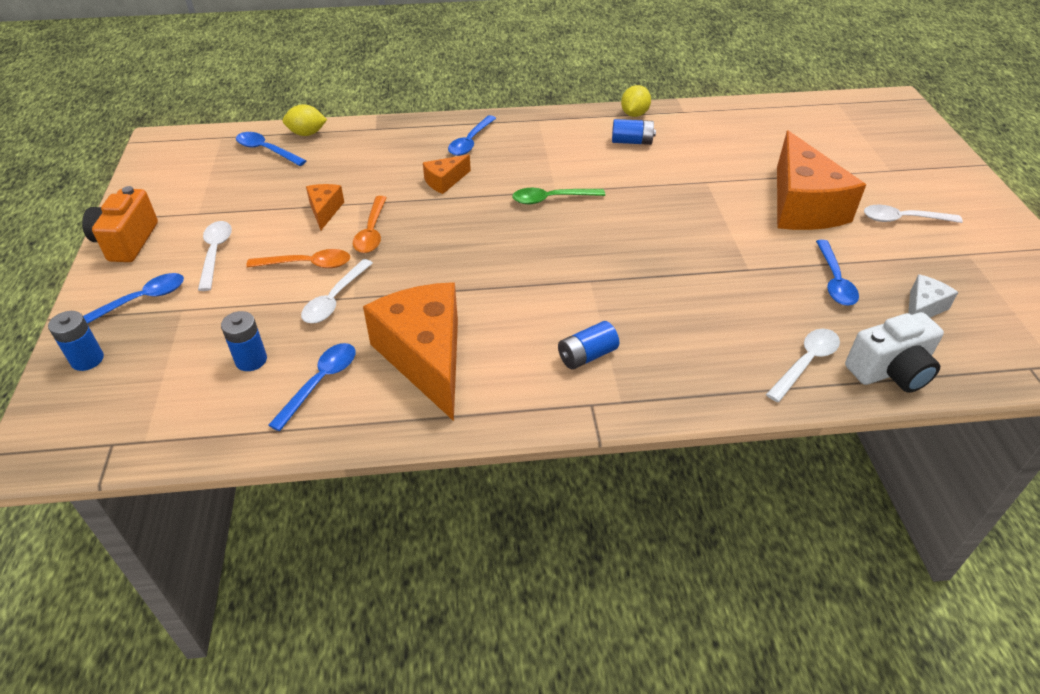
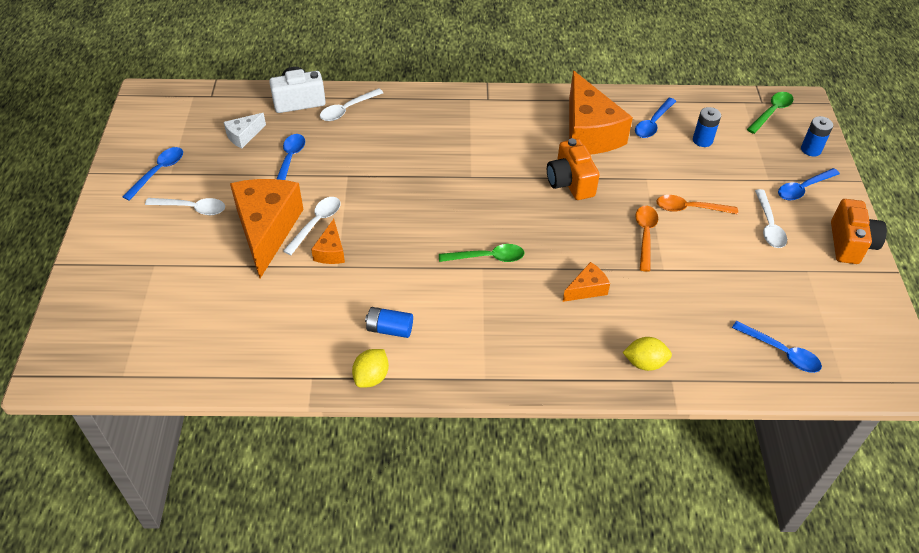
camera: 175 degrees left, 5 degrees up
yellow lemon [283,104,327,136] -> yellow lemon moved to [622,337,672,371]
white spoon [301,259,373,323] -> white spoon moved to [283,197,340,255]
orange cheese [306,184,344,230] -> orange cheese moved to [311,219,345,264]
blue spoon [448,115,496,156] -> blue spoon moved to [122,147,183,201]
blue battery [558,321,619,369] -> none
none -> orange camera [547,138,600,200]
none -> green spoon [747,92,794,134]

